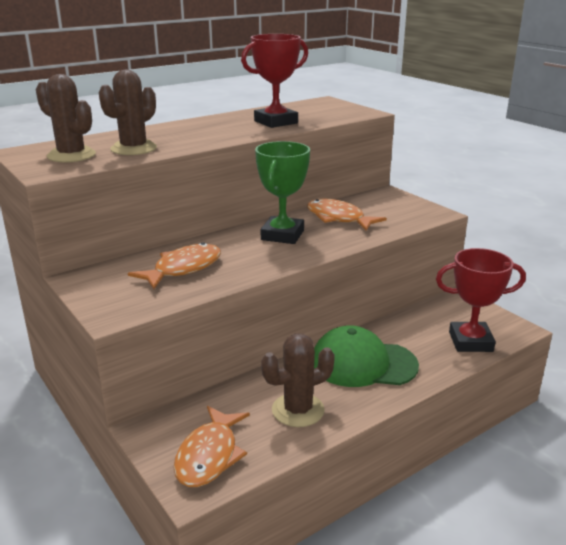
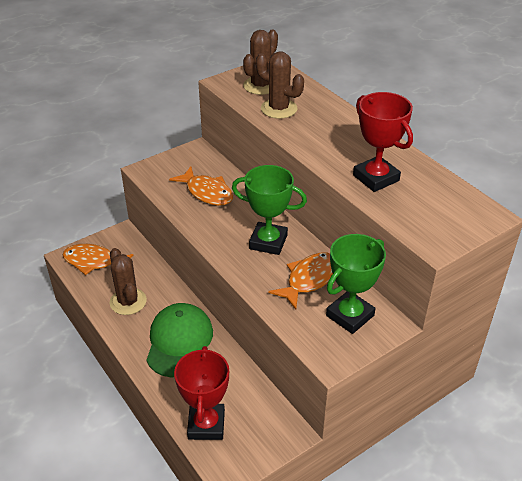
camera: 90 degrees right, 15 degrees up
none -> green trophy [326,234,386,334]

